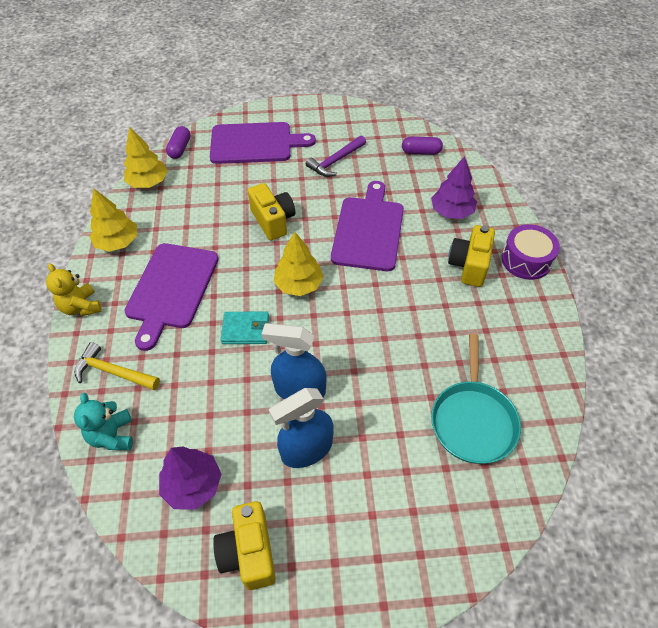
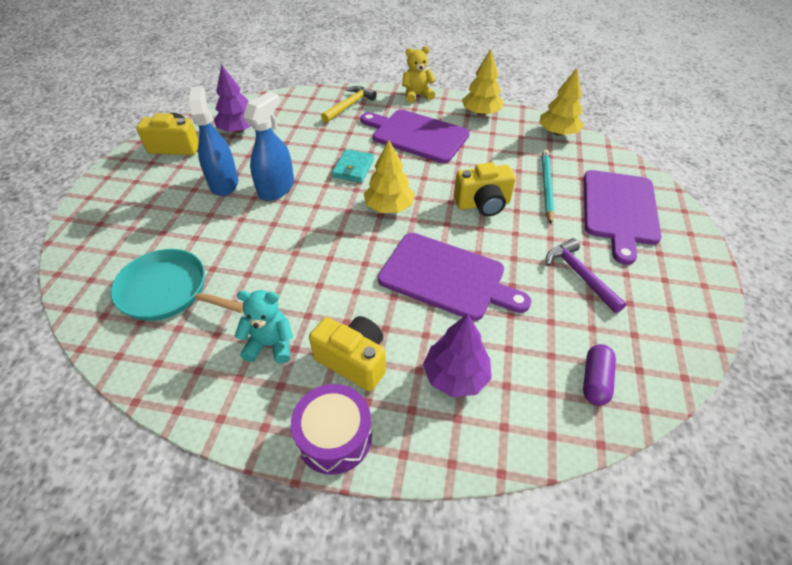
camera: 105 degrees right, 5 degrees down
turquoise teddy bear [74,393,133,450] -> turquoise teddy bear moved to [235,290,293,363]
purple capsule [166,126,190,159] -> none
none -> turquoise pencil [542,149,554,224]

